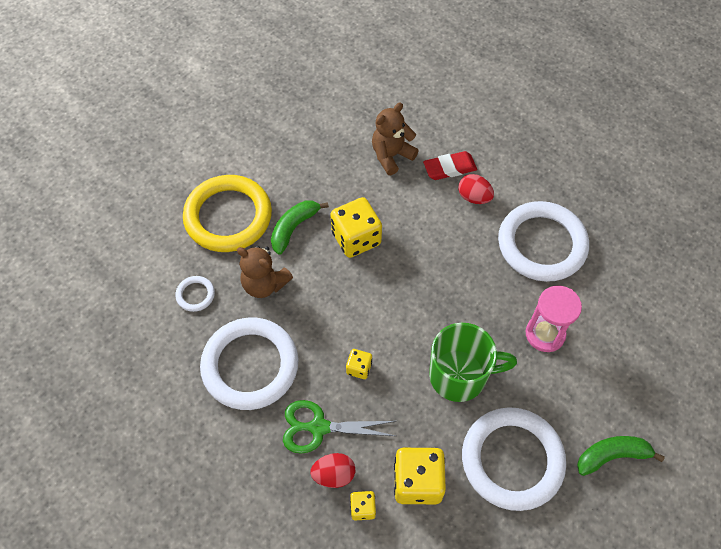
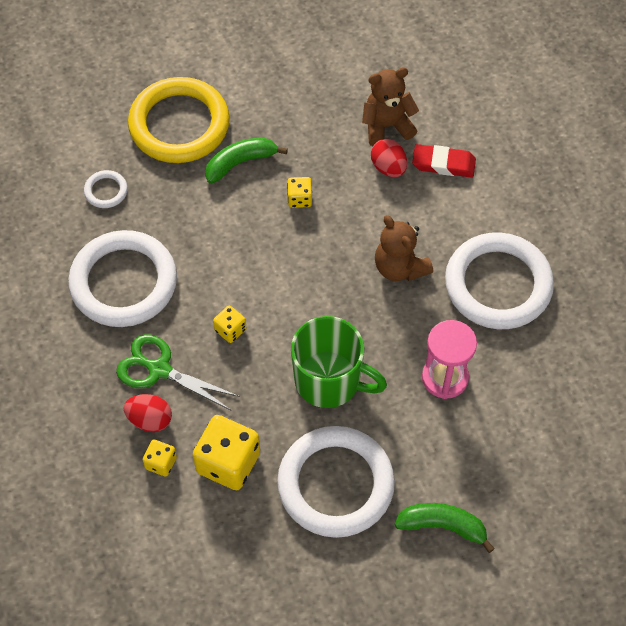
camera: 25 degrees right, 0 degrees up
brown teddy bear [237,246,293,298] -> brown teddy bear moved to [375,215,433,281]
yellow dice [330,197,382,258] -> yellow dice [287,177,312,208], size x0.50
red egg [458,174,494,204] -> red egg moved to [371,139,407,177]

